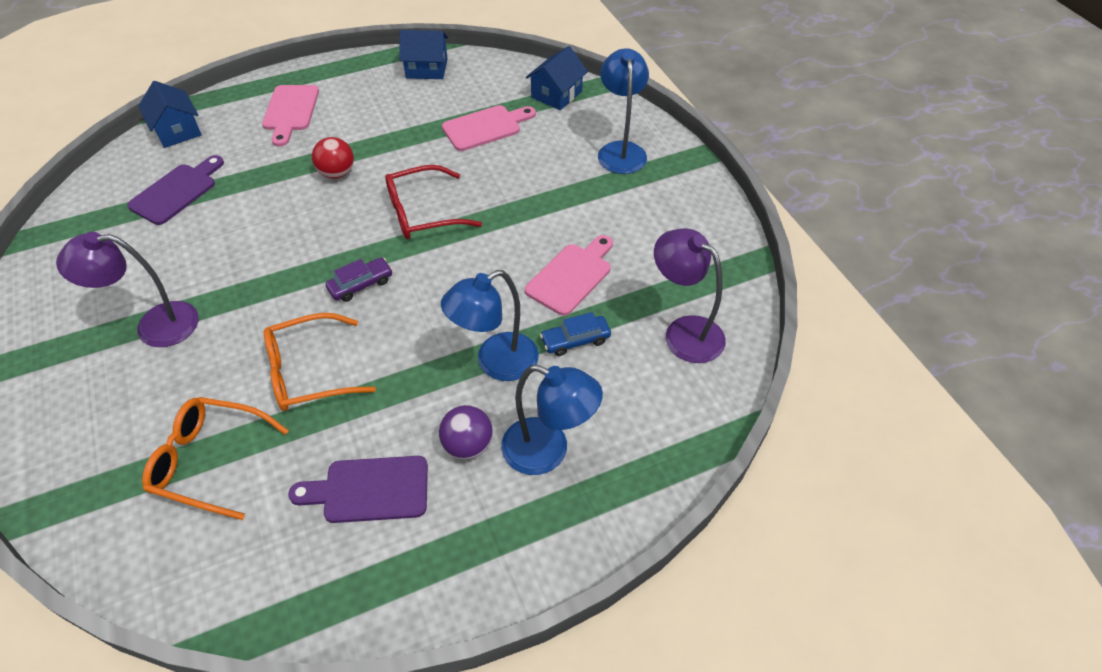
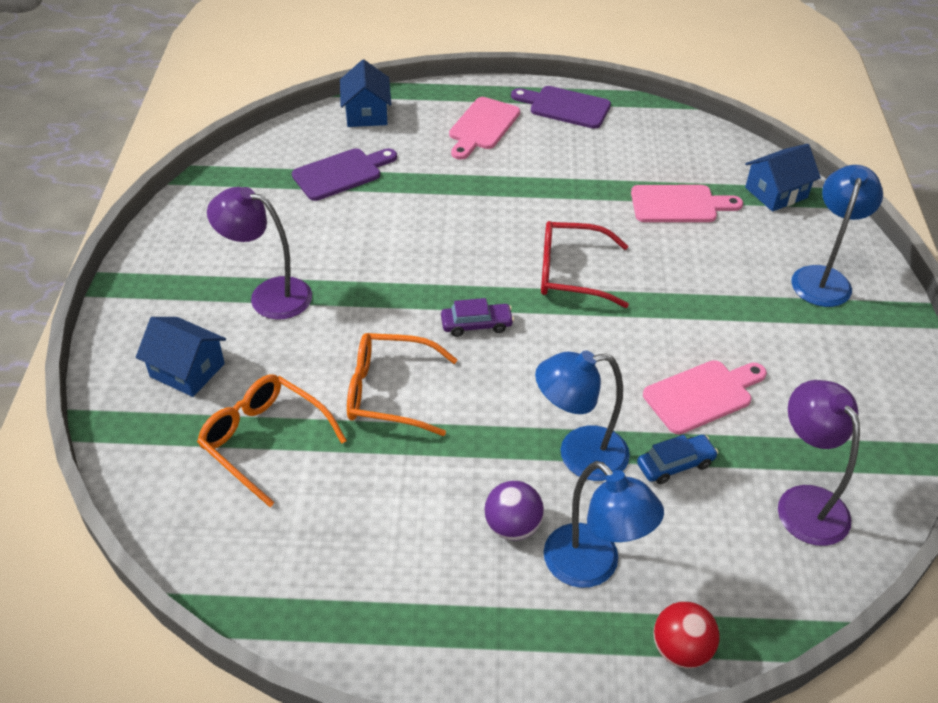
camera: 25 degrees right, 5 degrees down
purple cutting board [288,456,428,523] -> purple cutting board moved to [511,86,611,129]
red ball [312,137,354,179] -> red ball moved to [653,602,720,669]
blue house [399,30,448,79] -> blue house moved to [136,317,226,397]
blue car [540,312,611,356] -> blue car turned 150 degrees clockwise [637,435,718,484]

